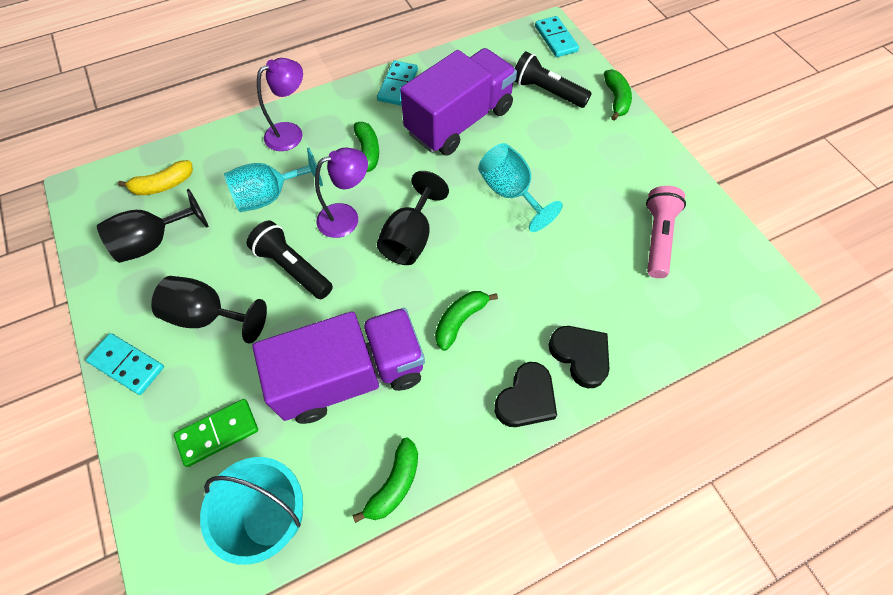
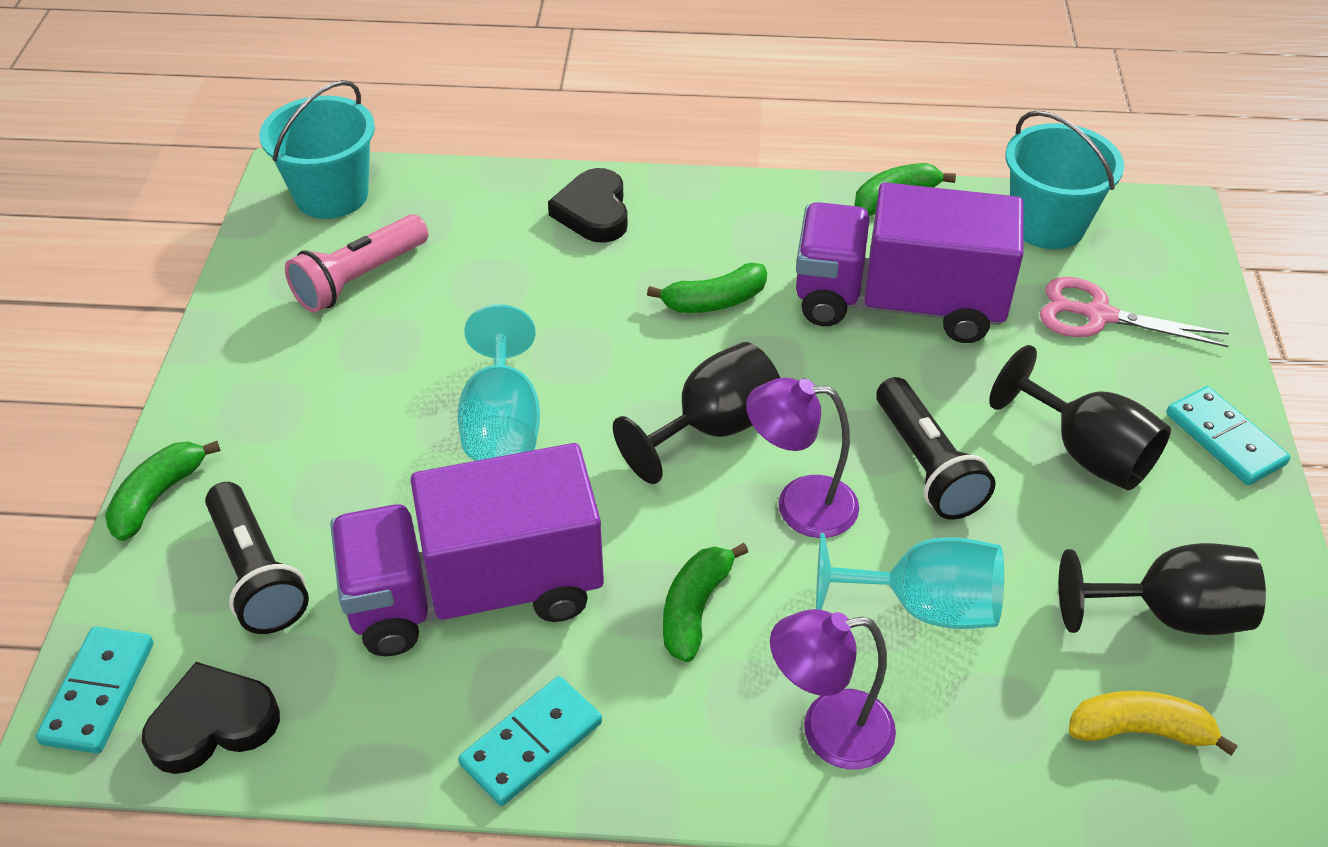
camera: 150 degrees left, 15 degrees down
green domino [174,399,258,467] -> pink scissors [1040,277,1229,347]
black heart [495,362,557,427] -> black heart moved to [142,662,280,774]
none -> turquoise bucket [259,80,375,219]

